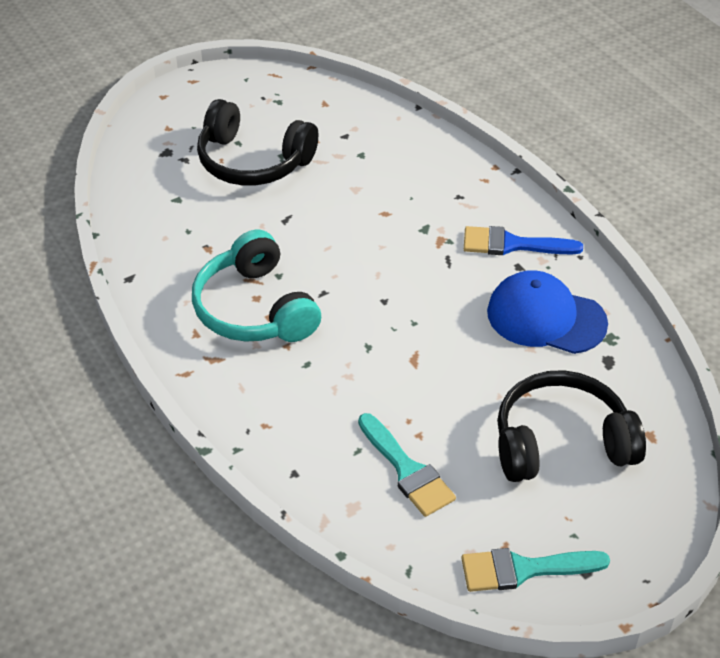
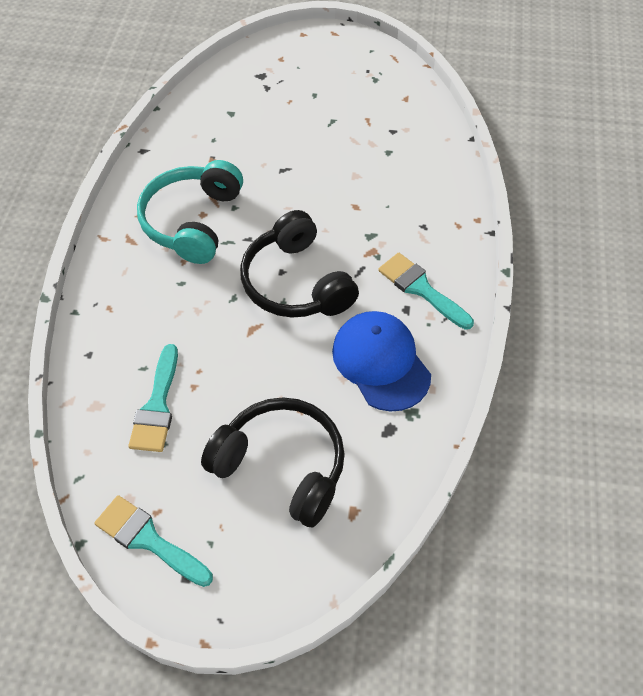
camera: 40 degrees right, 10 degrees up
black headphones [197,99,318,185] -> black headphones moved to [240,210,359,318]
blue brush [464,226,583,255] -> turquoise brush [378,253,474,330]

